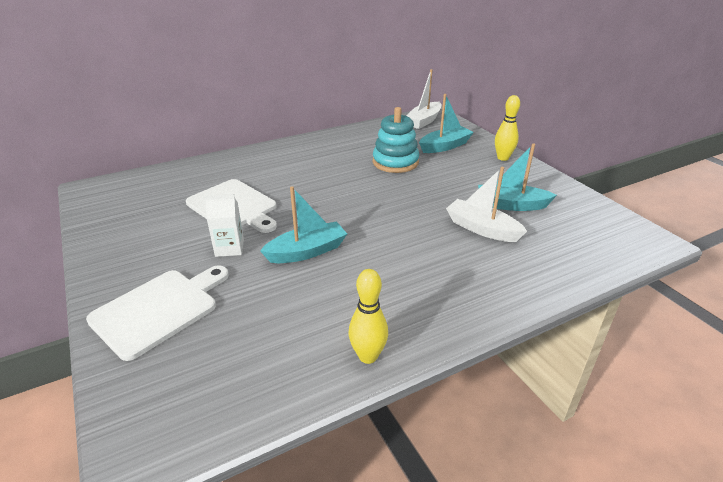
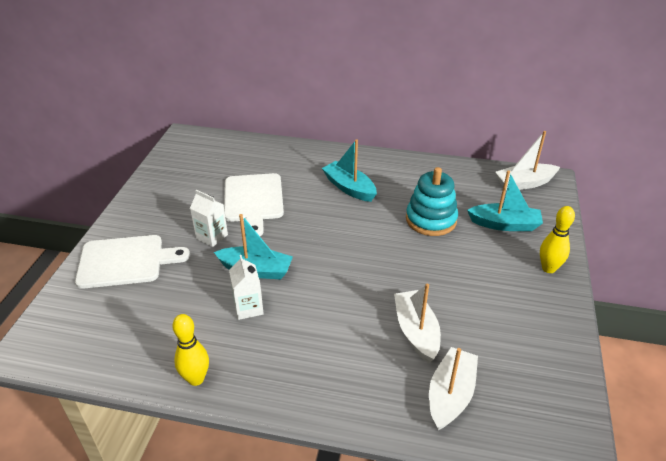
camera: 40 degrees right, 5 degrees up
turquoise boat [478,143,557,211] -> turquoise boat moved to [322,139,377,202]
none -> white carton [229,255,264,320]
none -> white boat [429,347,478,430]

